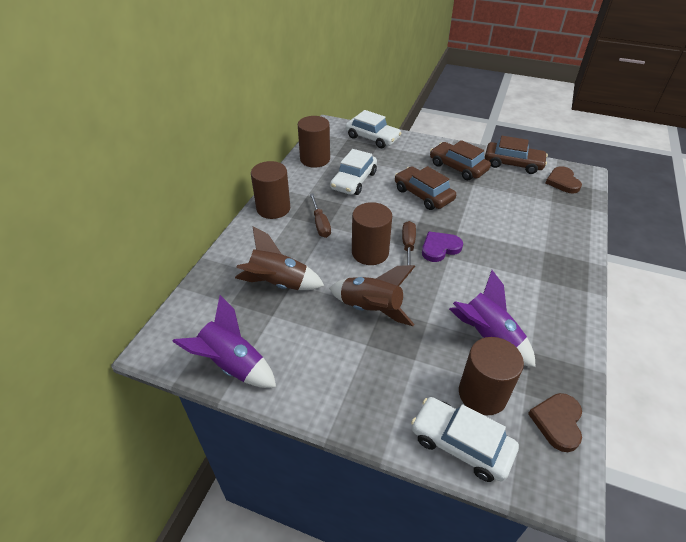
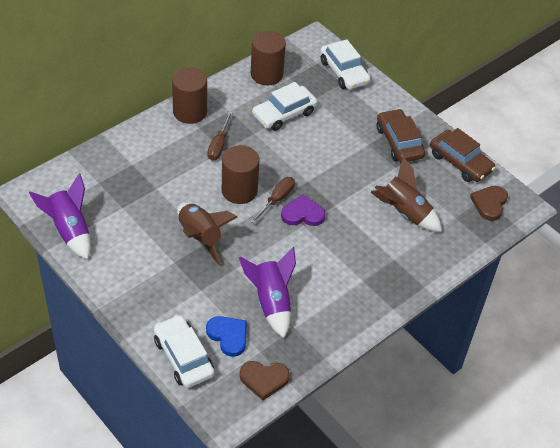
camera: 25 degrees right, 5 degrees up
brown rocket [235,227,325,290] -> brown rocket moved to [371,157,442,232]
brown car [395,166,456,210] -> none
brown cylinder [459,337,524,415] -> blue heart [206,316,247,357]
brown heart [528,393,582,452] -> brown heart turned 135 degrees counterclockwise [240,361,290,400]

